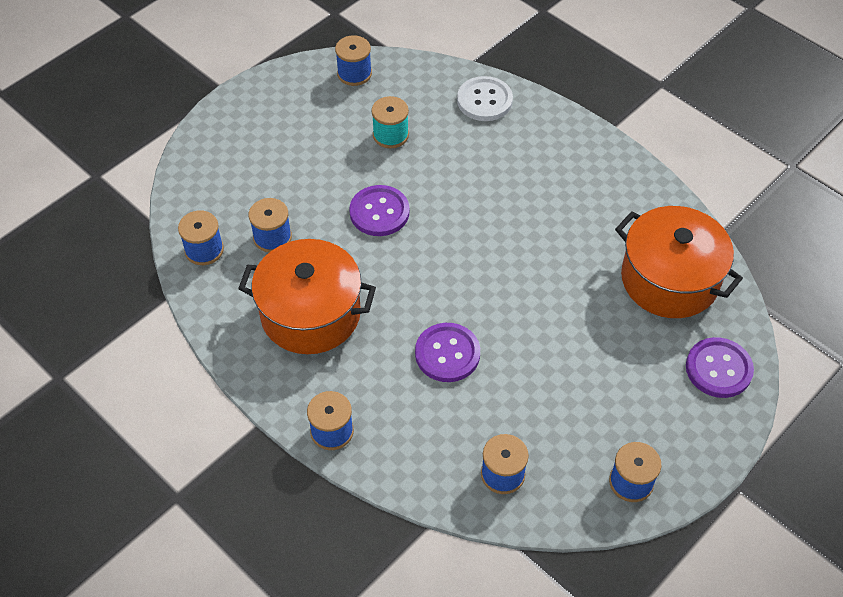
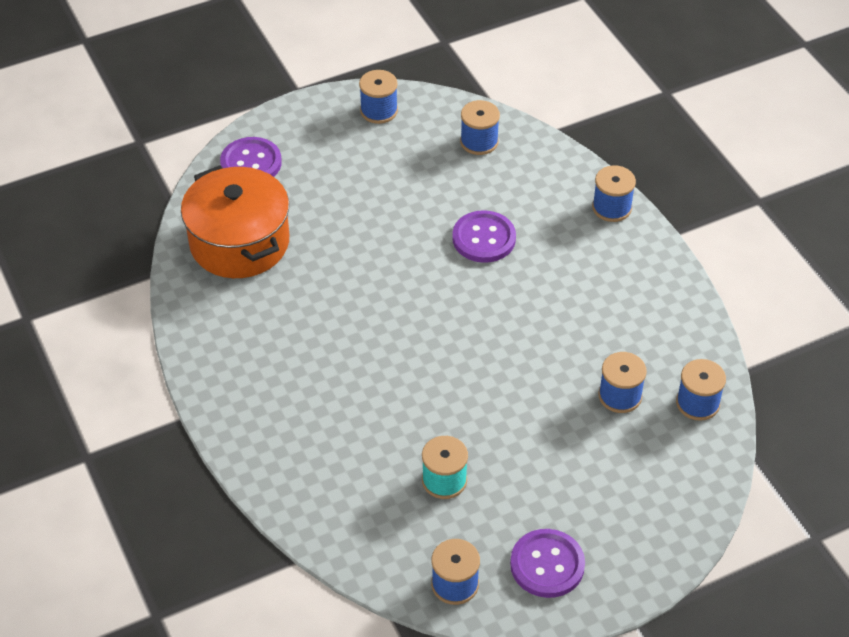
camera: 160 degrees left, 5 degrees down
orange pot [238,239,376,354] -> none
purple button [349,185,409,236] -> purple button moved to [510,529,585,598]
white button [457,76,513,121] -> none

